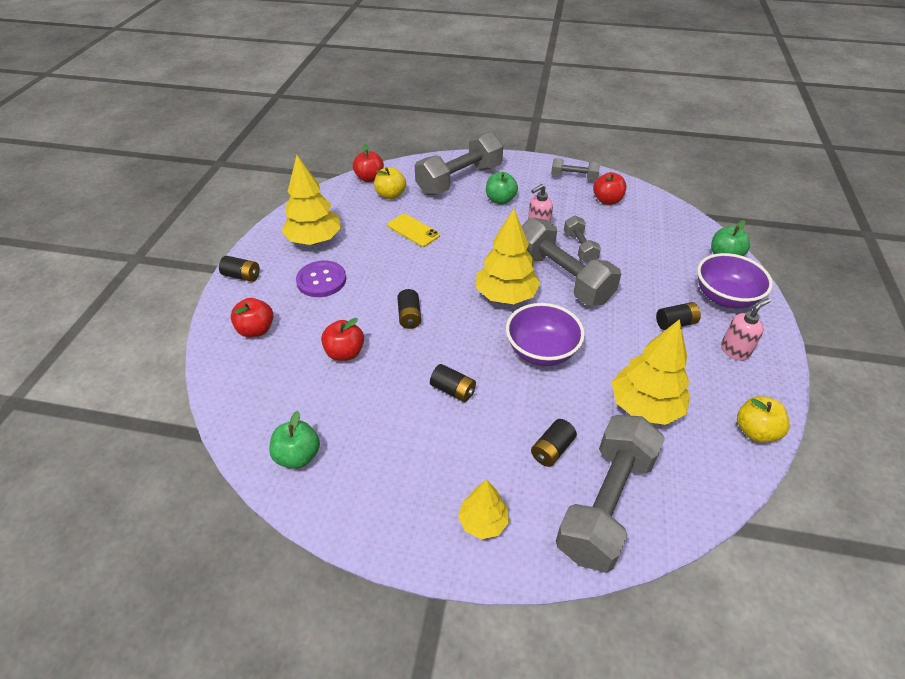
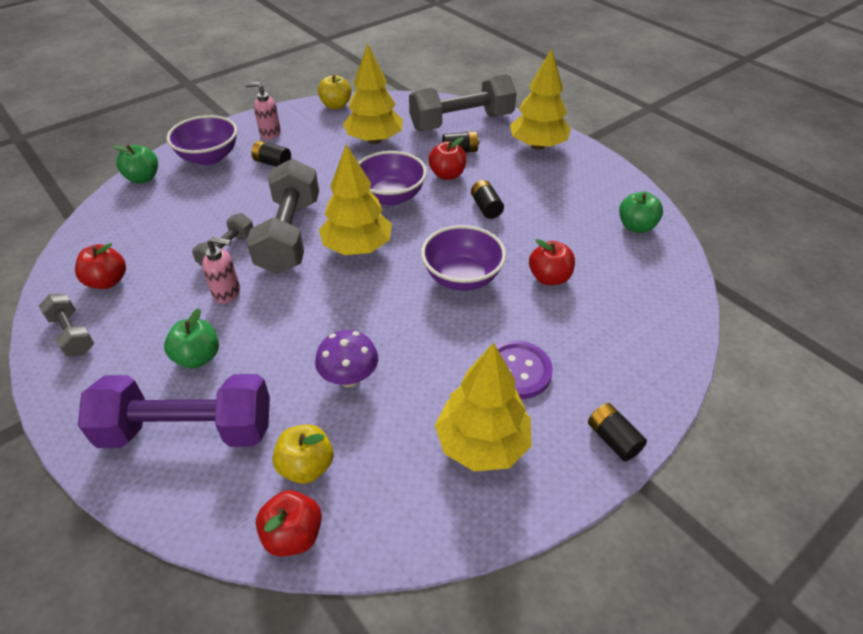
camera: 140 degrees left, 0 degrees up
red apple [231,298,273,337] -> red apple moved to [428,137,467,180]
yellow phone [387,214,440,247] -> purple mushroom [315,330,378,387]
black battery [397,289,421,329] -> purple bowl [421,225,506,291]
grey dumbbell [415,131,503,195] -> purple dumbbell [78,374,270,448]
yellow tree [458,480,509,539] -> yellow tree [510,49,571,150], size x1.74

